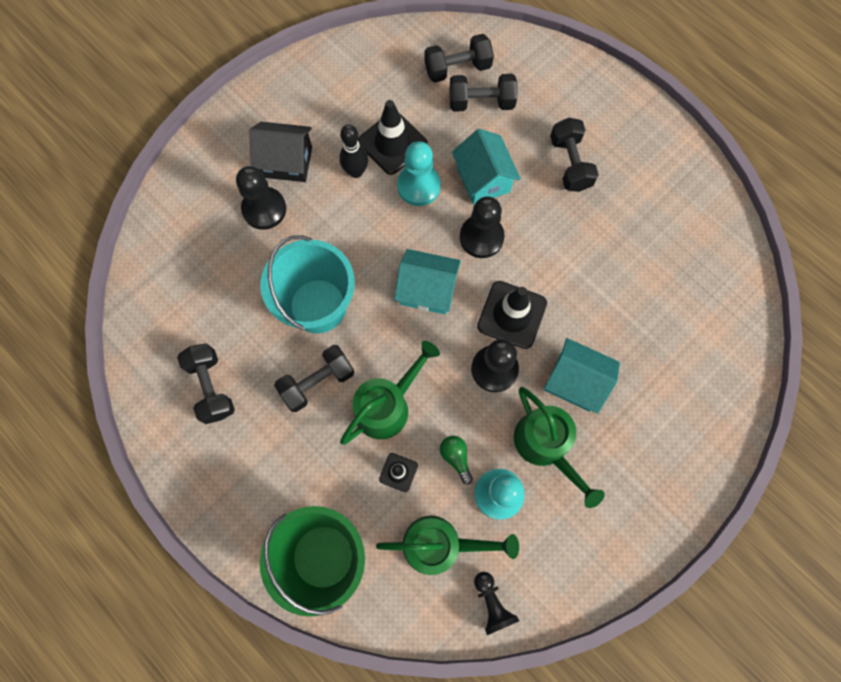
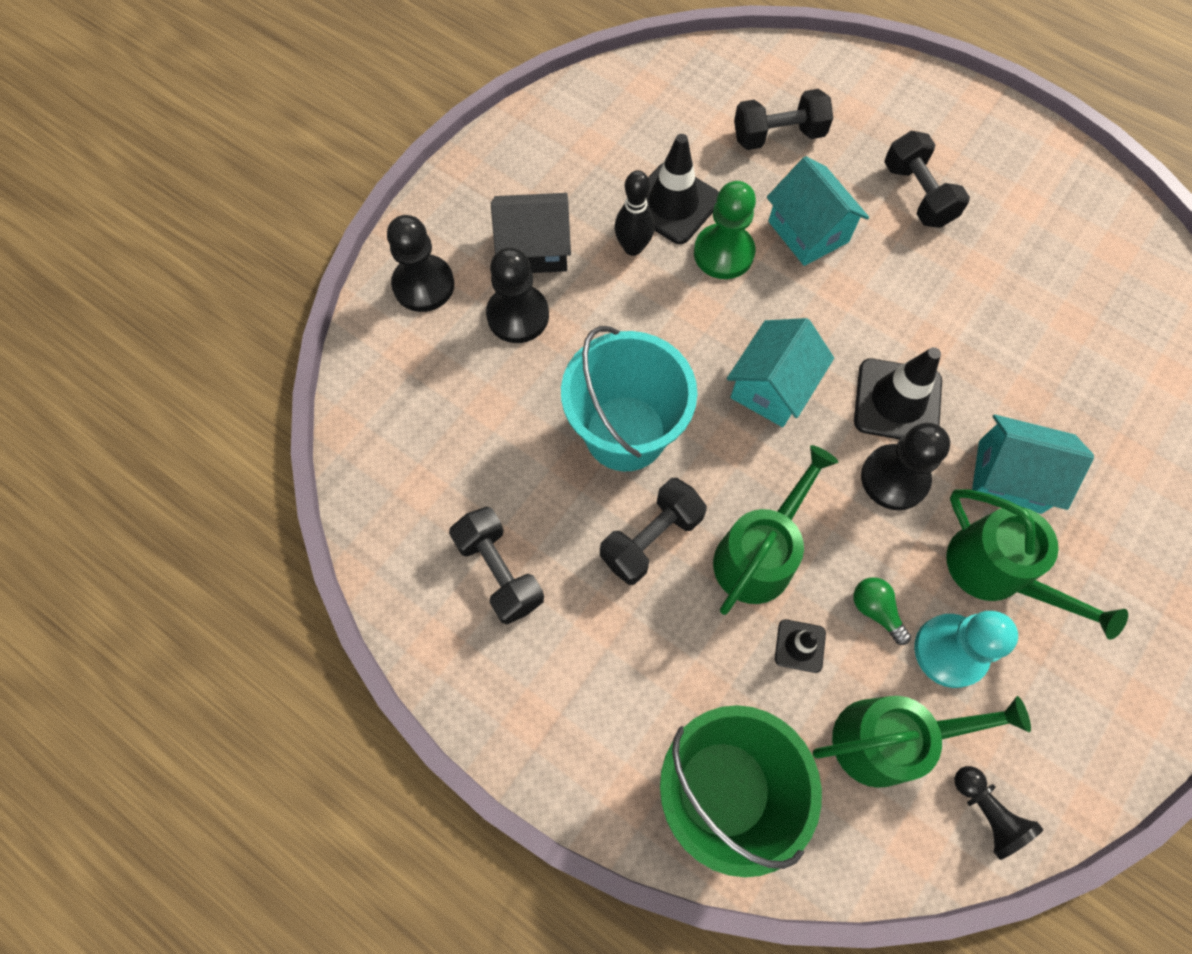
camera: 10 degrees left, 5 degrees down
turquoise house [394,249,461,314] -> turquoise house turned 60 degrees counterclockwise [727,318,834,427]
turquoise pawn [397,141,441,206] -> green pawn [694,181,756,279]
black dumbbell [424,34,494,83] -> none
black pawn [460,196,505,258] -> black pawn moved to [387,215,454,312]

